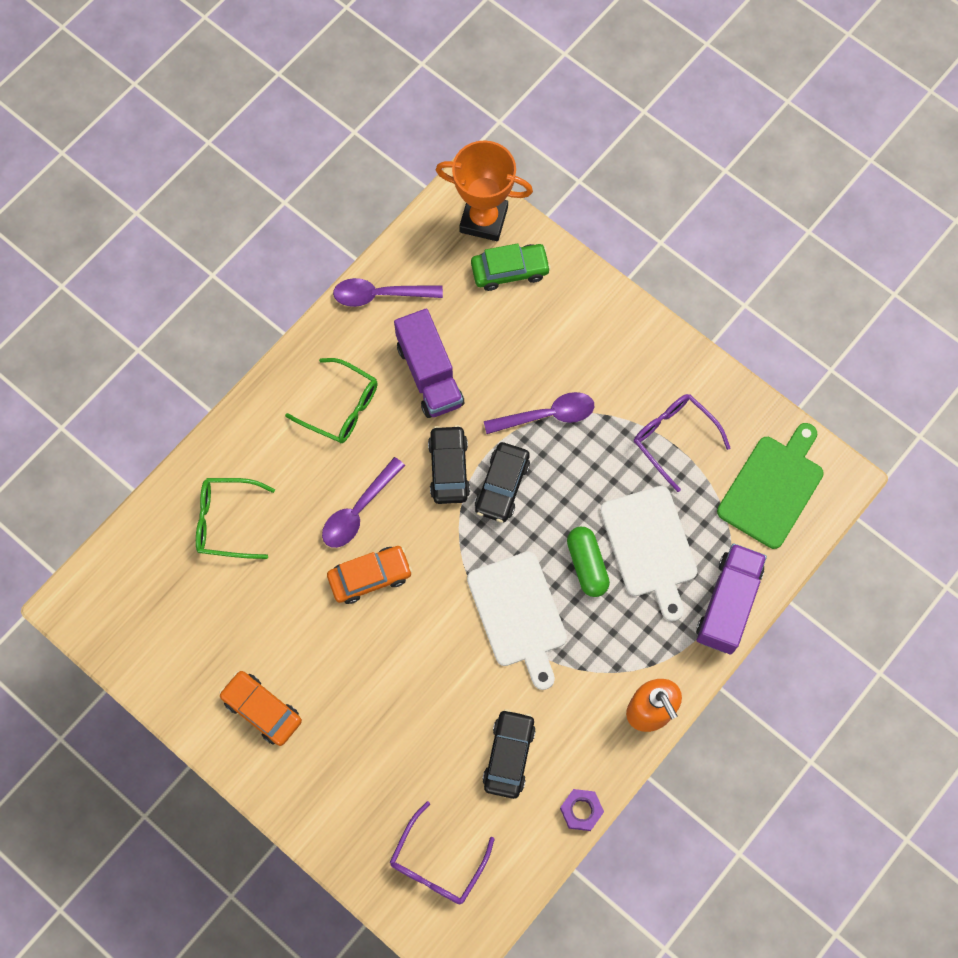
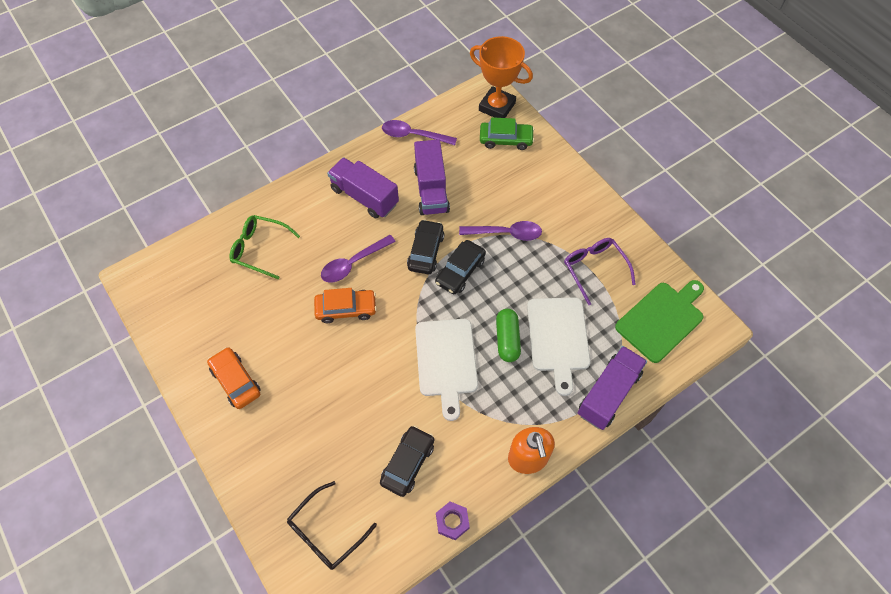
camera: 15 degrees right, 10 degrees down
green glasses [285,358,378,443] -> purple truck [327,157,399,218]
purple glasses [390,801,495,905] -> black glasses [287,481,377,570]

